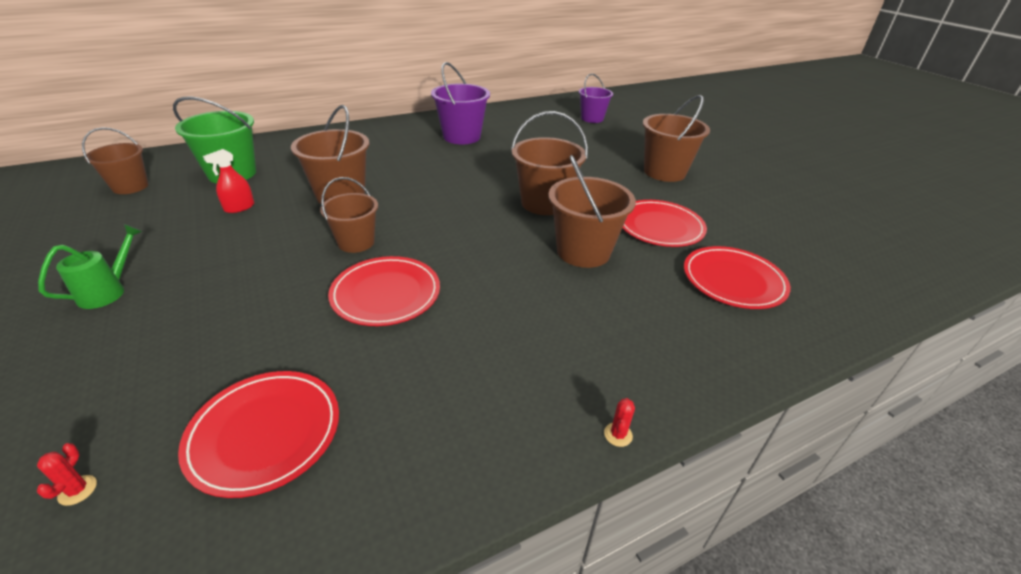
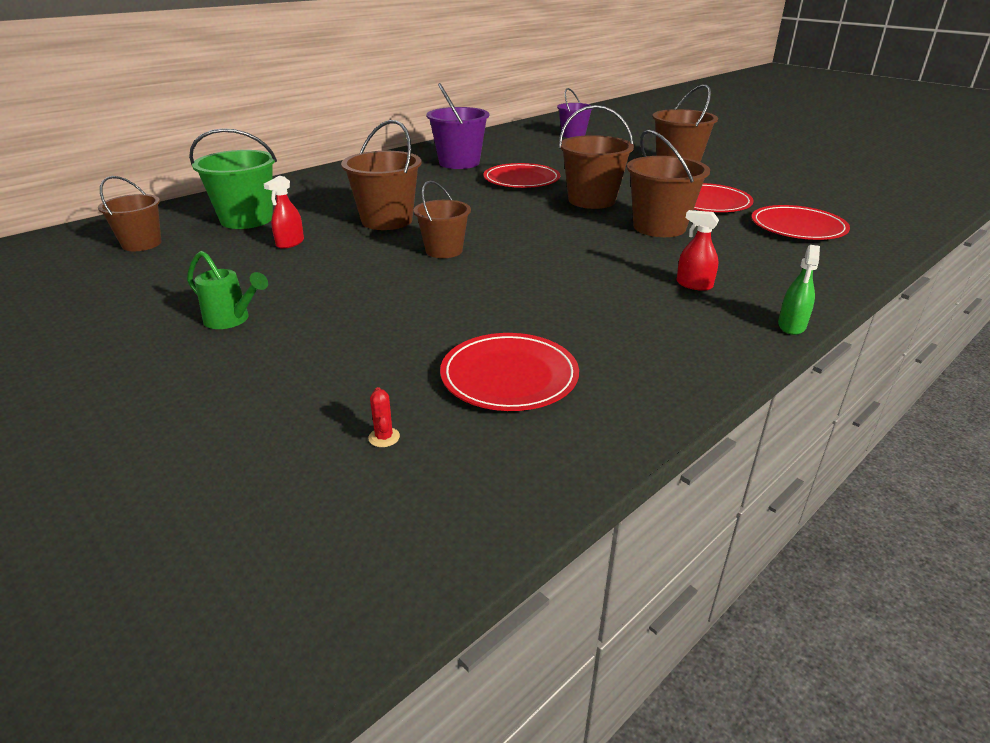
camera: 15 degrees left, 5 degrees down
green watering can [38,224,143,309] -> green watering can turned 105 degrees clockwise [187,251,268,329]
red plate [328,256,440,326] -> red plate moved to [483,163,560,188]
red cactus [604,398,635,447] -> green spray bottle [778,245,820,335]
none -> red spray bottle [676,210,719,291]

